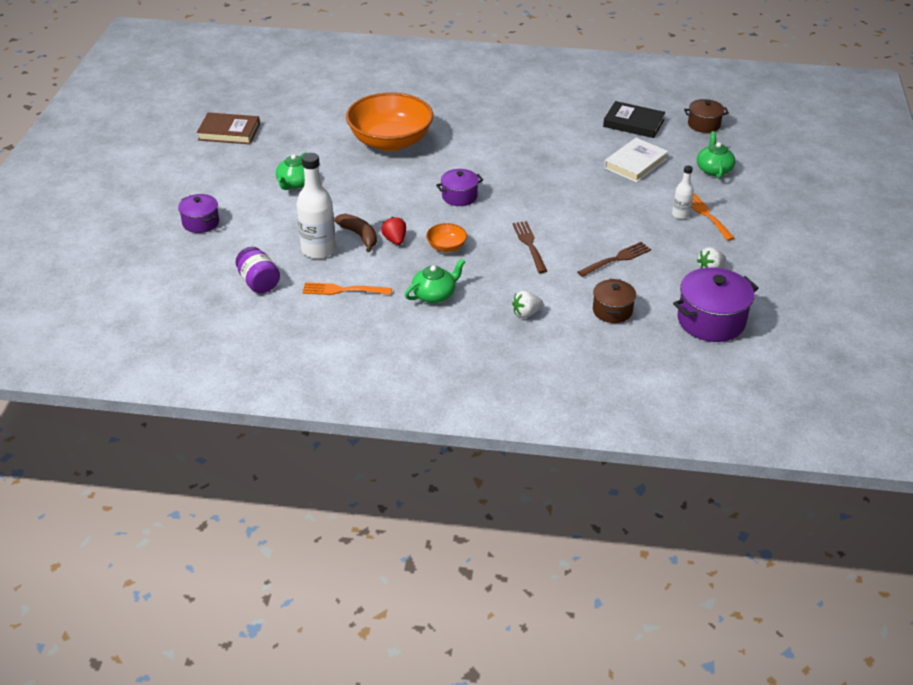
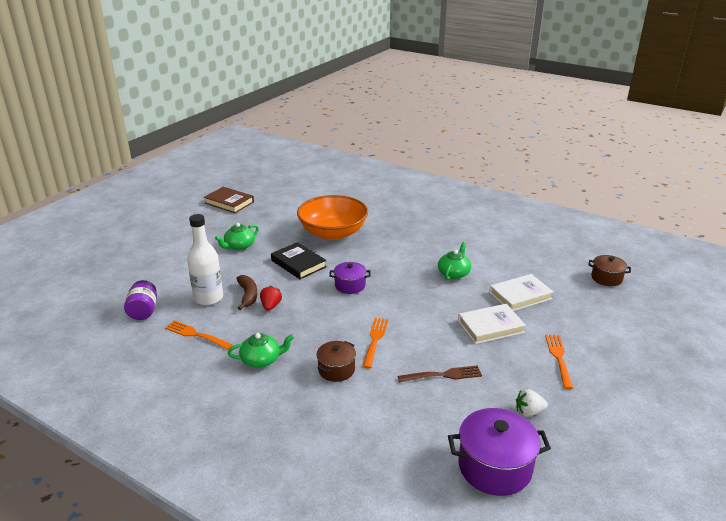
camera: 25 degrees right, 10 degrees down
purple pot [178,194,219,233] -> none
orange bowl [426,223,467,252] -> none
white strawberry [512,290,544,318] -> none
brown fork [513,221,547,273] -> orange fork [362,318,388,368]
brown pot [593,279,636,323] -> brown pot moved to [316,341,356,382]
black book [603,101,665,138] -> black book moved to [271,242,327,279]
white bottle [672,165,694,219] -> none
green teapot [697,131,735,179] -> green teapot moved to [438,242,471,280]
none -> white book [458,304,526,344]

